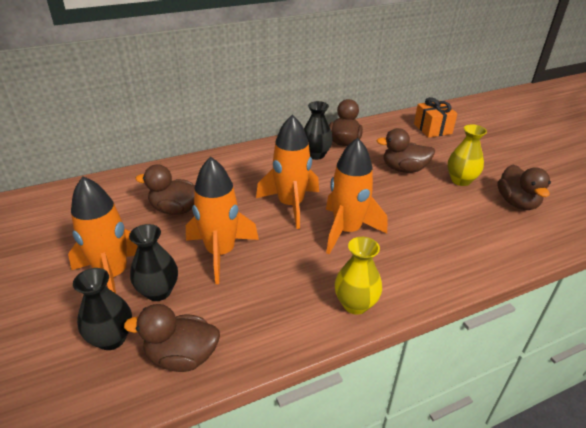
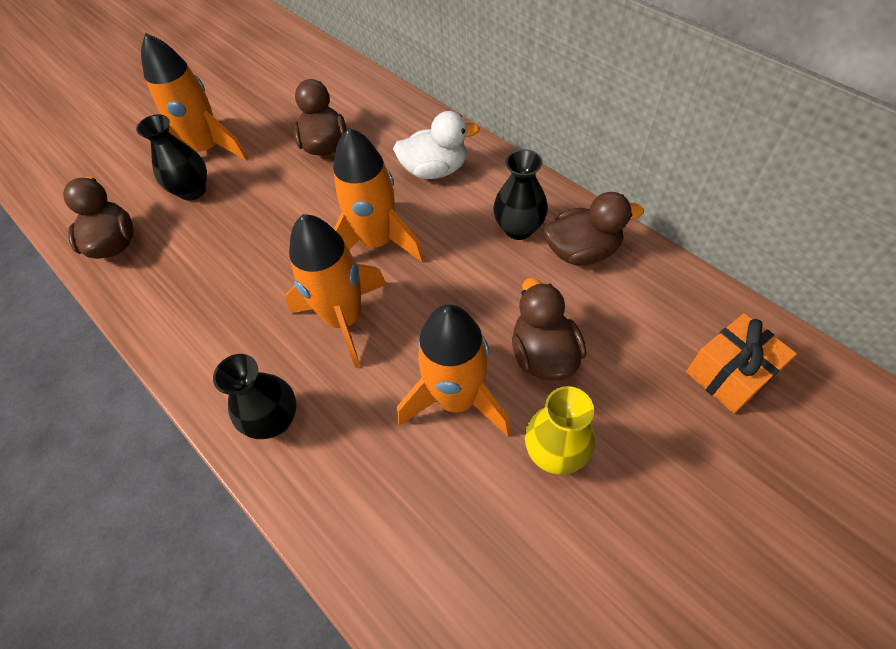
camera: 75 degrees right, 20 degrees up
black vase [73,268,132,350] -> black vase moved to [213,354,297,439]
orange rocket [186,157,259,284] -> orange rocket moved to [397,304,511,436]
yellow vase [335,237,382,315] -> none
brown duck [497,165,551,210] -> none
none -> white duck [393,111,480,179]

